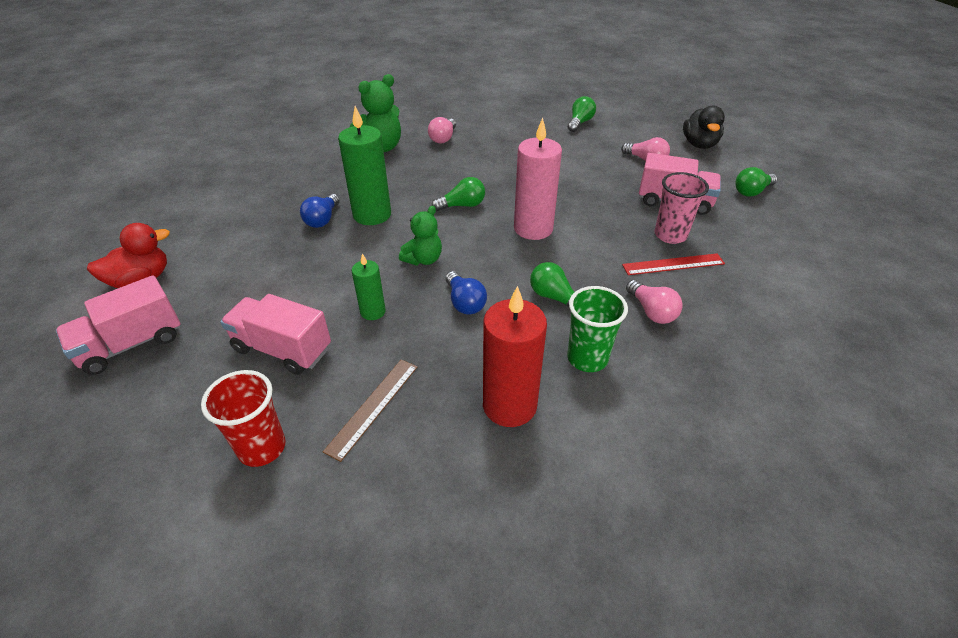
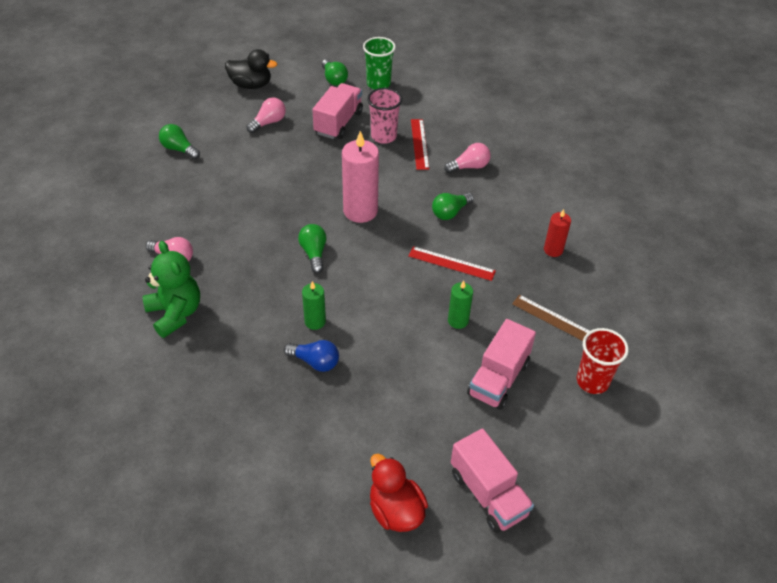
camera: 85 degrees left, 5 degrees up
green candle [338,106,391,225] -> green candle [302,281,326,330], size x0.55
green teddy bear [399,206,442,266] -> none
blue light bulb [446,271,487,315] -> red ruler [408,246,496,281]
red candle [483,286,547,427] -> red candle [544,209,571,257], size x0.55
green cup [567,286,628,372] -> green cup moved to [363,37,396,90]

